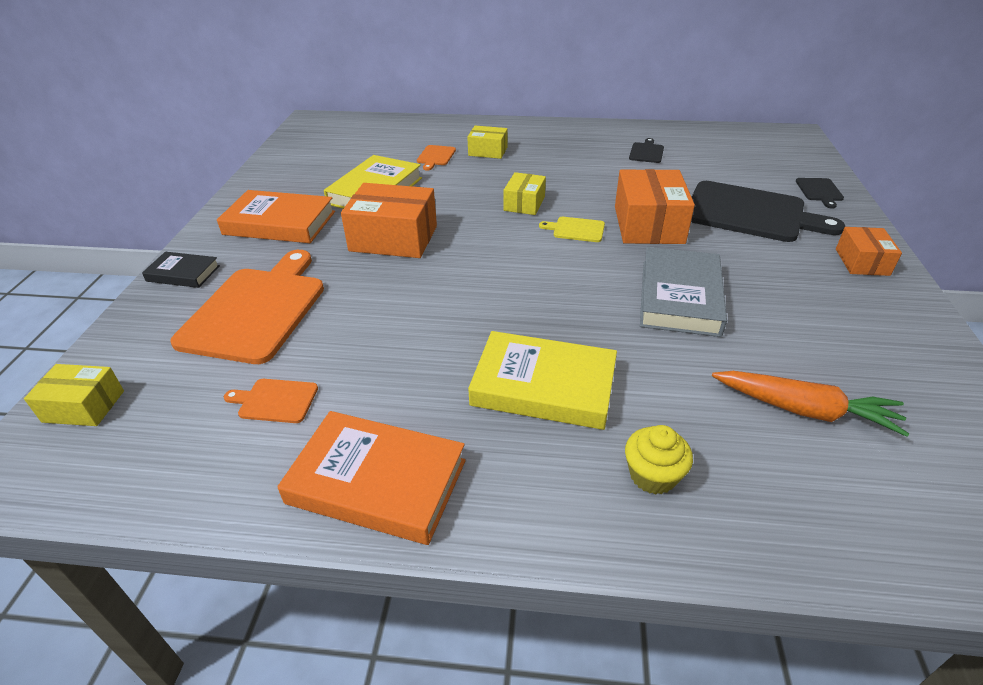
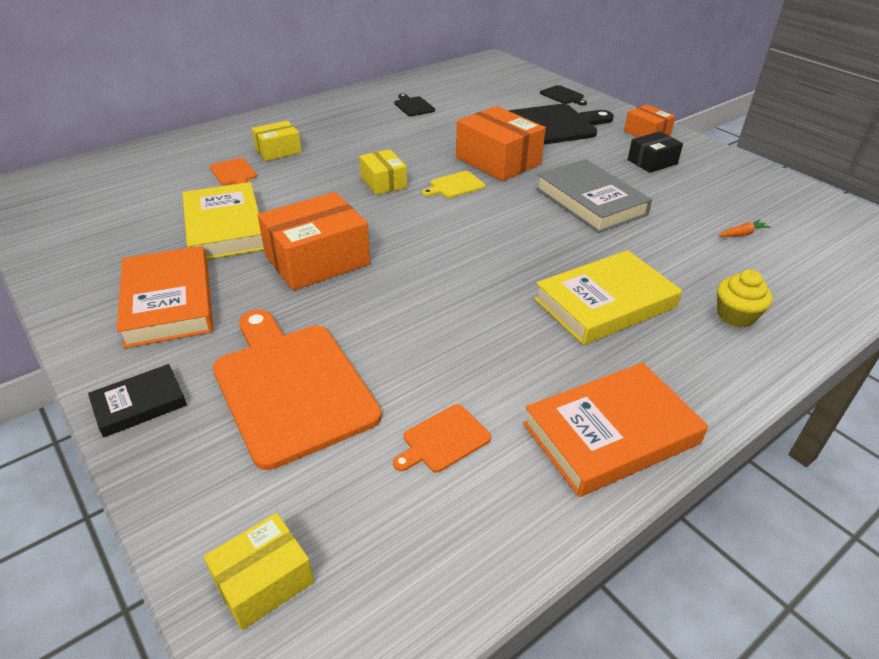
camera: 45 degrees left, 0 degrees up
orange book [217,190,335,243] -> orange book turned 75 degrees counterclockwise [117,246,213,348]
orange carrot [712,371,910,437] -> orange carrot [718,220,771,237], size x0.45
none -> black box [628,131,683,173]

